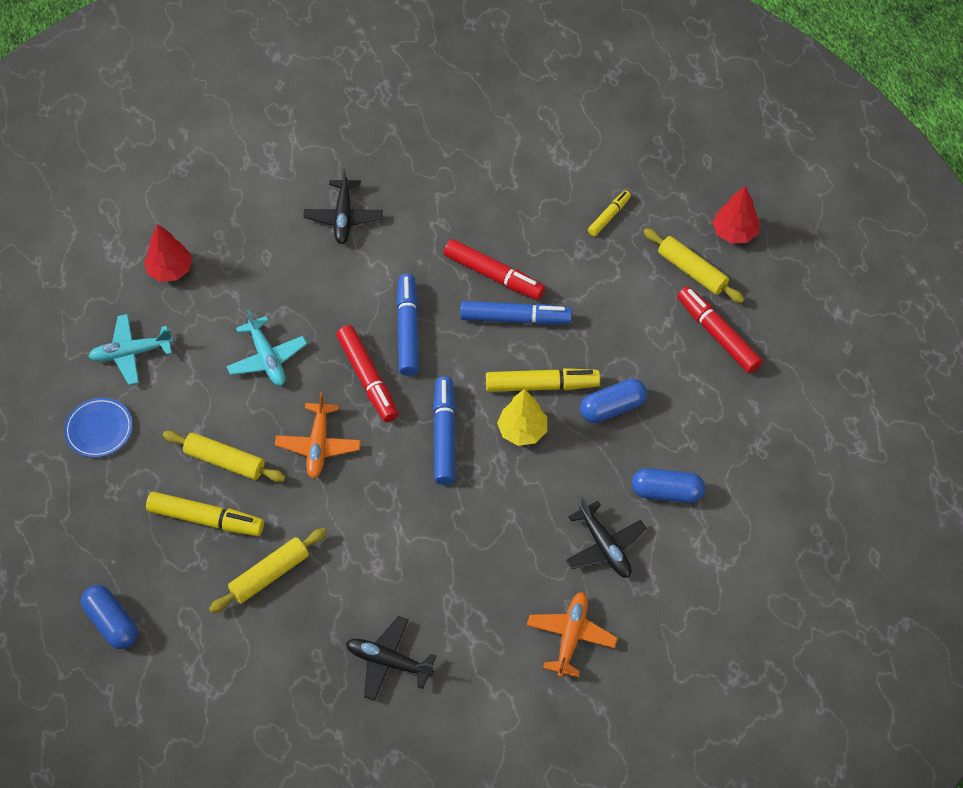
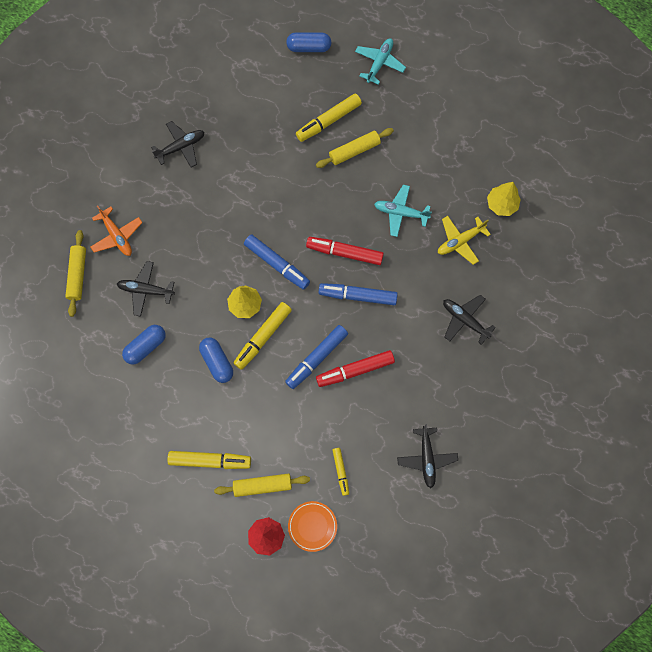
camera: 130 degrees right, 15 degrees up
blue plate [64,398,133,458] -> none
turquoise plane [88,314,173,385] -> turquoise plane moved to [355,38,406,85]
red tree [144,224,192,282] -> yellow tree [487,182,521,216]
yellow rolling pin [209,528,327,613] -> yellow rolling pin moved to [65,230,86,317]
orange plane [275,392,361,478] -> none
blue marker [396,274,419,376] -> blue marker turned 150 degrees clockwise [319,283,398,305]
blue capsule [580,379,647,423] -> blue capsule turned 45 degrees counterclockwise [199,337,233,383]
red marker [677,286,763,373] -> yellow marker [167,451,251,469]
none -> orange plate [288,501,337,552]
none -> black plane [397,424,458,488]
none -> yellow plane [438,216,491,265]

